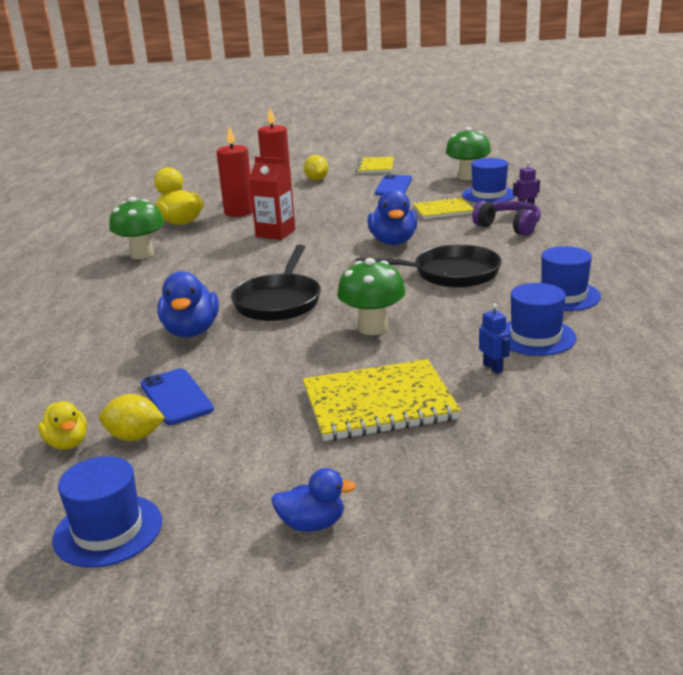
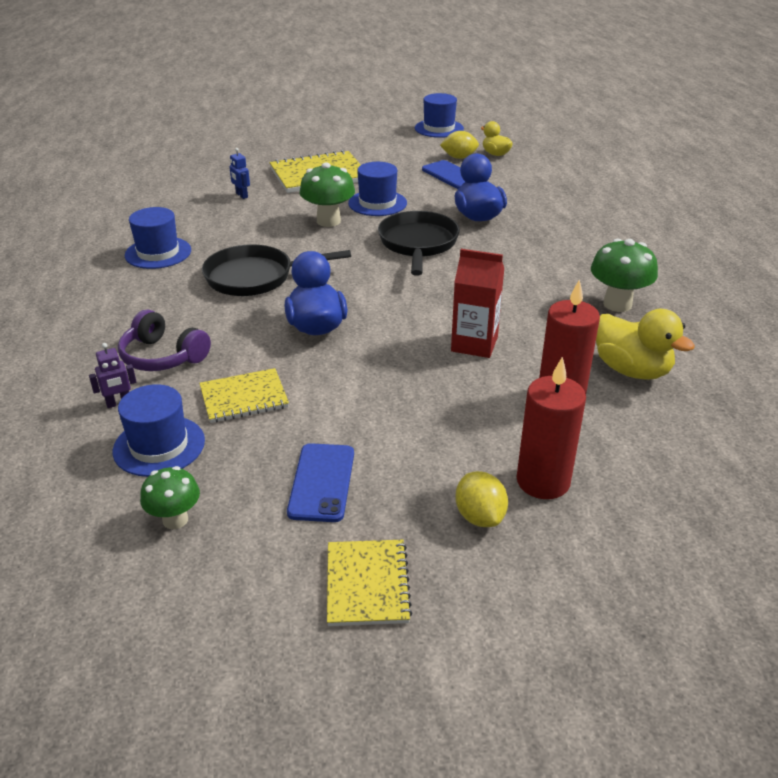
camera: 170 degrees right, 10 degrees up
blue duck [271,468,356,532] -> none
green mushroom [446,127,491,180] -> green mushroom [140,466,200,529], size x0.64
blue hat [505,283,576,356] -> blue hat moved to [348,162,407,216]

